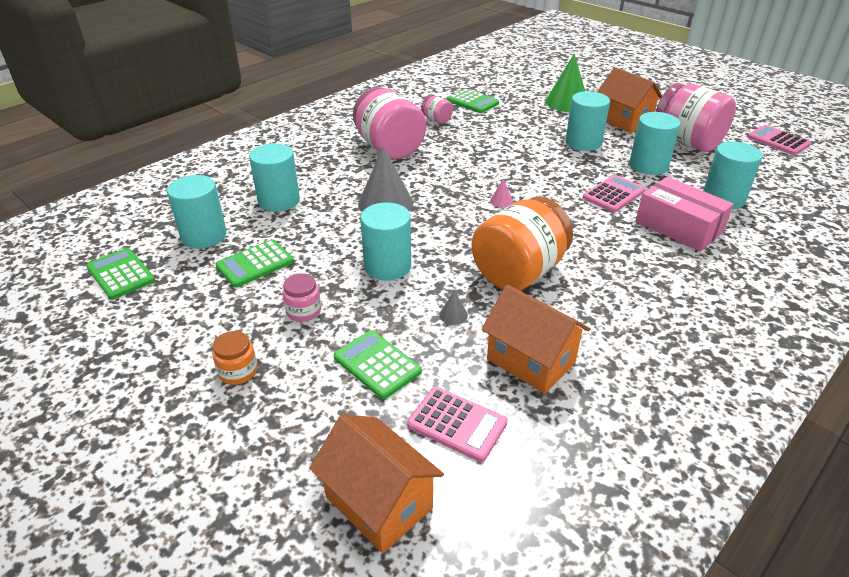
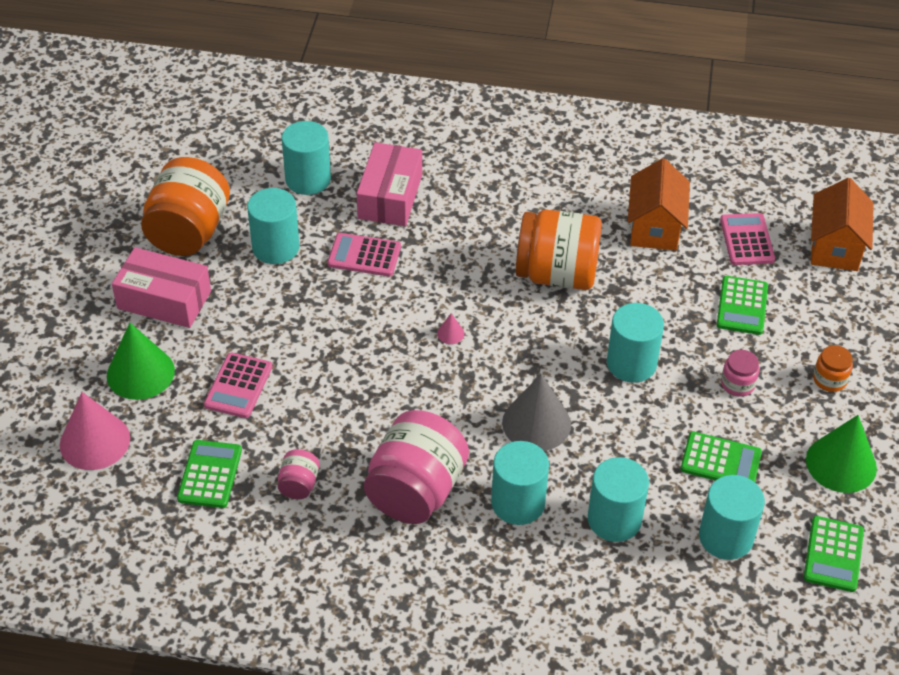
camera: 125 degrees left, 10 degrees up
grey cone [439,290,468,325] -> none
turquoise cylinder [566,91,610,151] -> turquoise cylinder moved to [491,441,549,525]
orange house [597,67,662,133] -> pink box [112,247,211,328]
pink jar [655,83,736,152] -> orange jar [141,157,230,256]
pink calculator [747,125,811,155] -> pink calculator moved to [204,353,272,418]
none -> pink cone [60,392,130,470]
none -> green cone [806,415,877,493]

